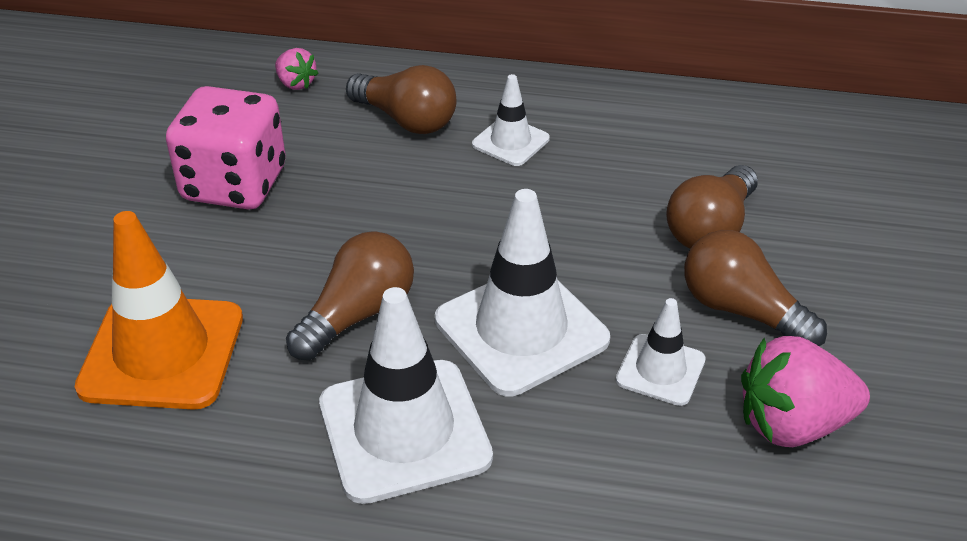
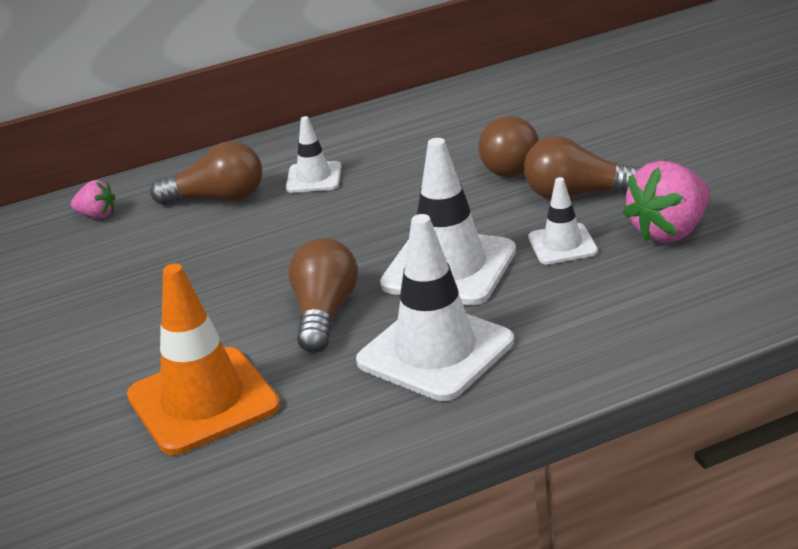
camera: 30 degrees left, 10 degrees down
pink dice [166,86,286,209] -> none

